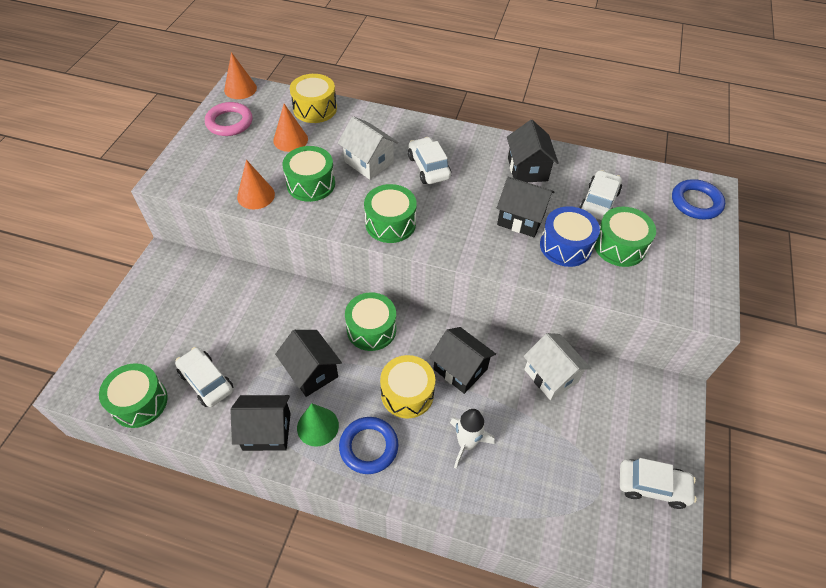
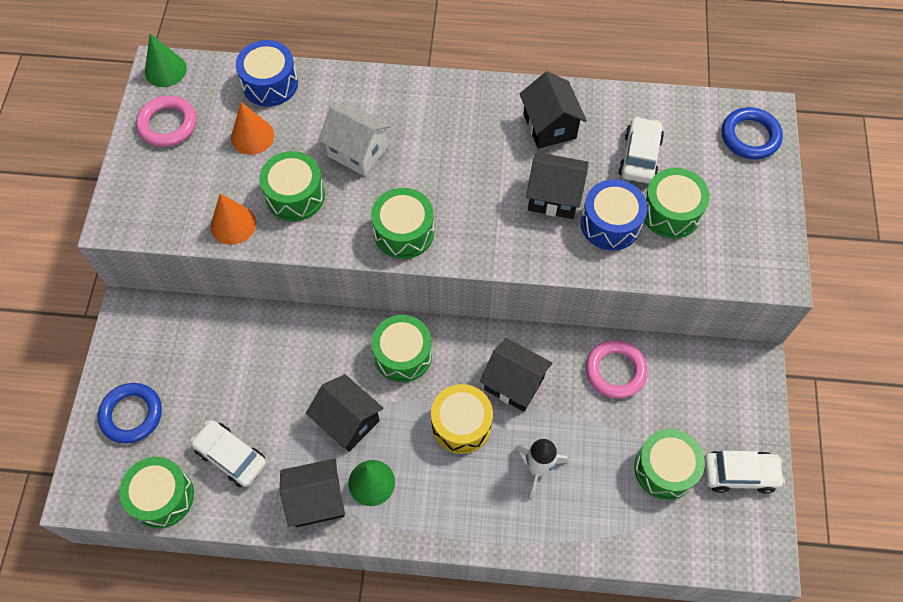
camera: 10 degrees left, 10 degrees up
orange cone [224,52,257,99] -> green cone [145,34,187,87]
yellow drum [290,74,337,123] -> blue drum [236,40,298,107]
blue ring [339,417,398,474] -> blue ring moved to [98,383,162,444]
white car [408,137,451,184] -> none
white house [524,333,591,400] -> pink ring [586,340,648,399]
none -> green drum [634,429,705,500]

